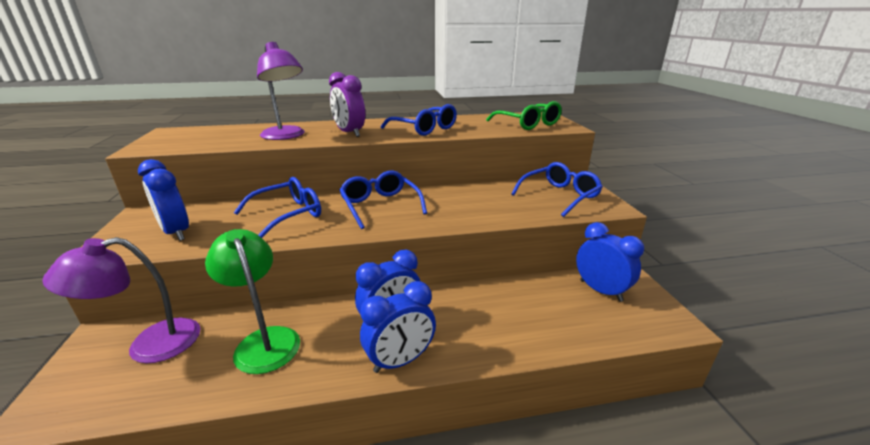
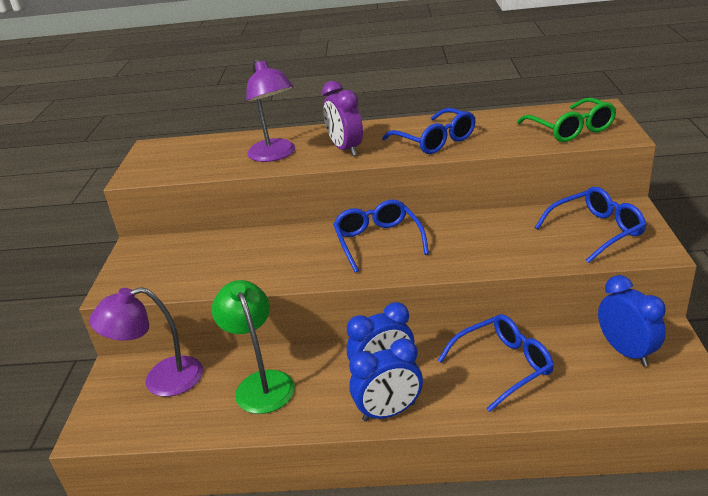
camera: 15 degrees right, 5 degrees up
blue clock [138,159,189,241] -> none
blue glasses [233,177,321,238] -> blue glasses moved to [438,314,554,412]

